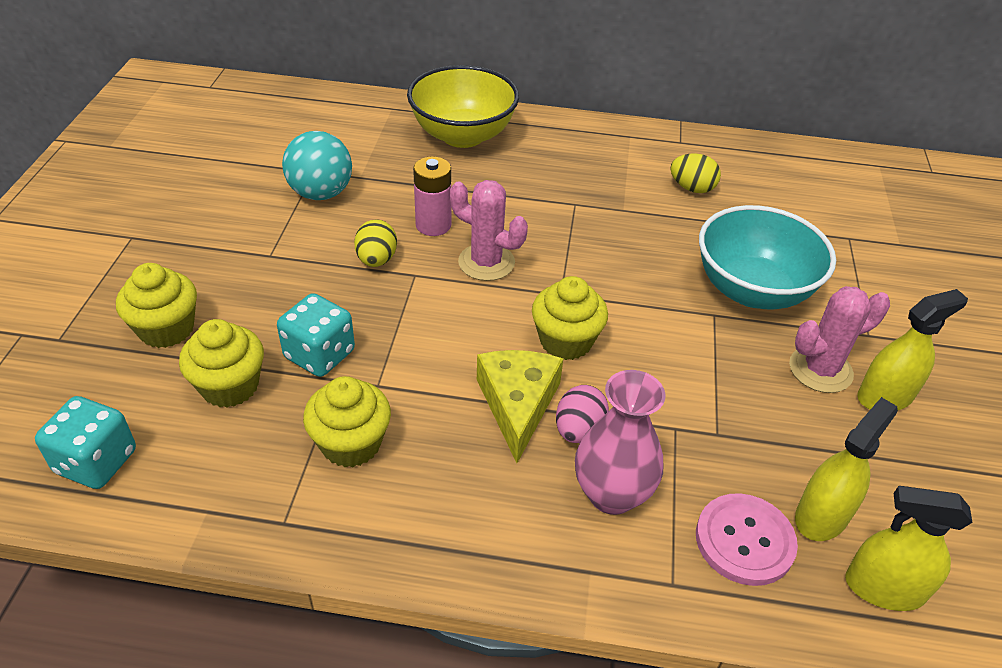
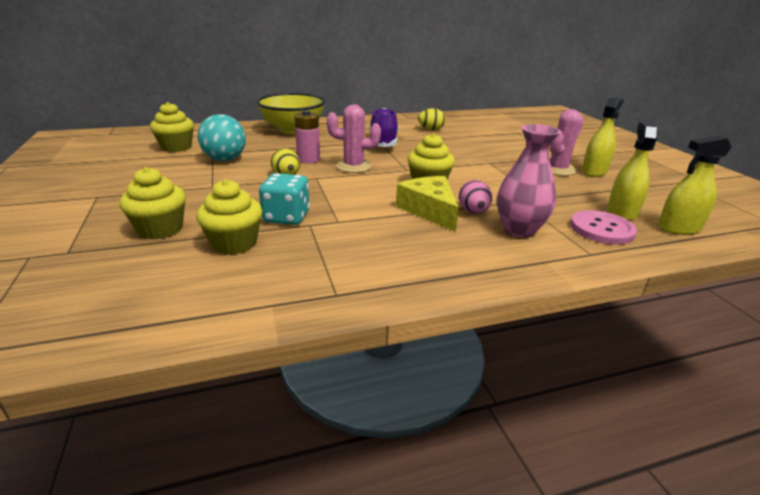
camera: 25 degrees left, 15 degrees down
turquoise dice [35,396,136,489] -> none
yellow cupcake [303,376,391,467] -> yellow cupcake moved to [150,102,194,152]
turquoise bowl [699,205,836,309] -> none
none -> purple shoe [370,108,398,147]

